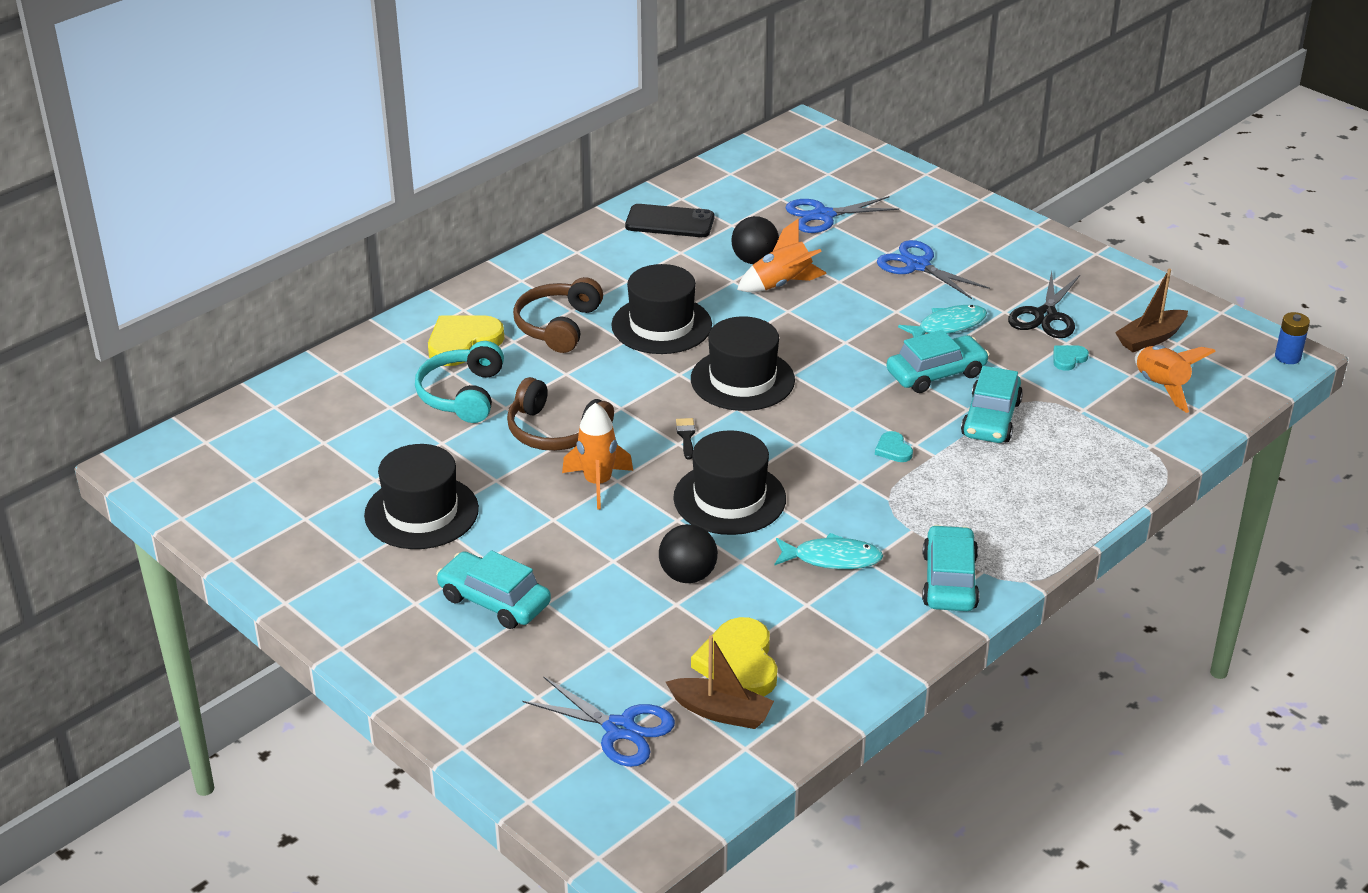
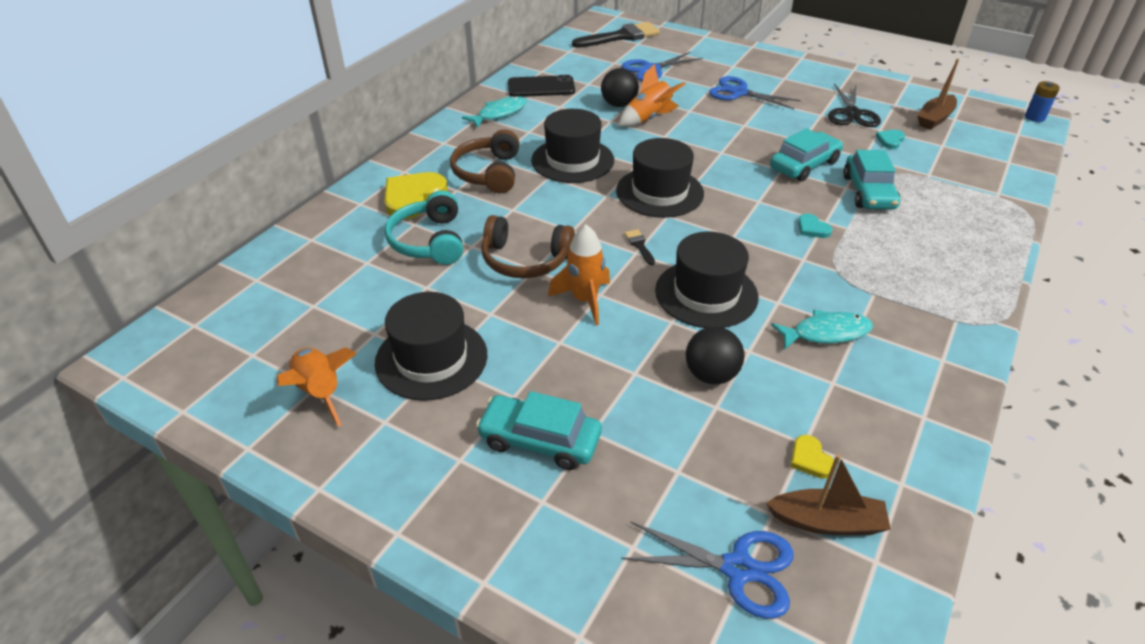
camera: 15 degrees left, 5 degrees up
yellow heart [691,617,778,696] -> yellow heart [790,435,834,479], size x0.49
turquoise fish [898,305,987,338] -> turquoise fish moved to [462,96,527,128]
turquoise car [922,525,980,611] -> none
orange rocket [1135,345,1216,413] -> orange rocket moved to [277,347,357,427]
none -> black brush [572,22,660,48]

